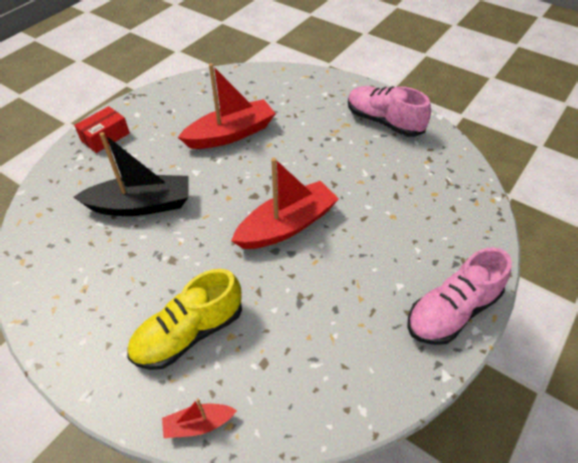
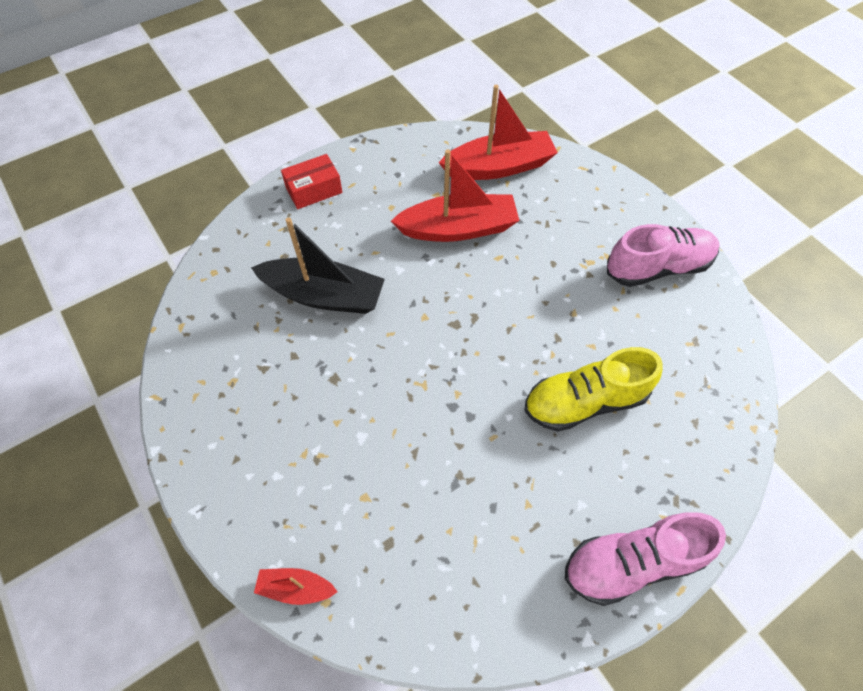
camera: 20 degrees right, 10 degrees up
yellow shoe [127,269,242,370] -> yellow shoe moved to [525,347,663,431]
red boat [231,158,339,249] -> red boat moved to [438,85,558,180]
pink shoe [348,86,431,137] -> pink shoe turned 105 degrees clockwise [607,224,720,287]

